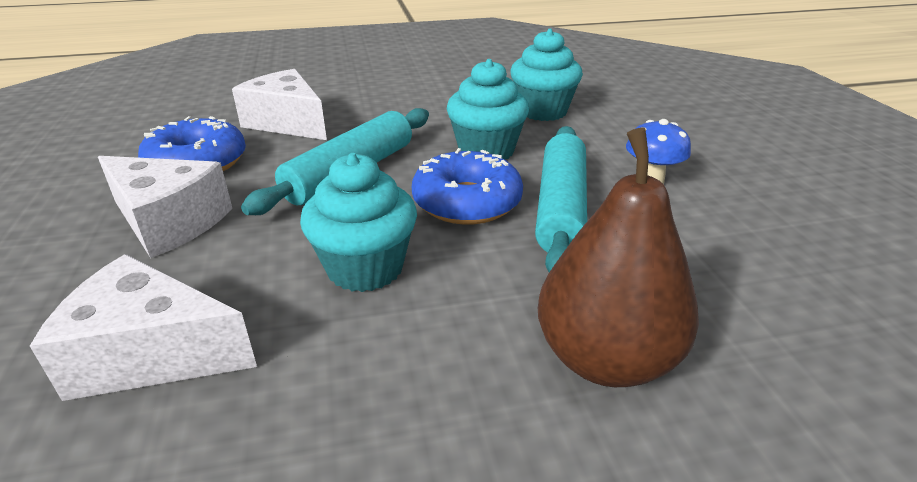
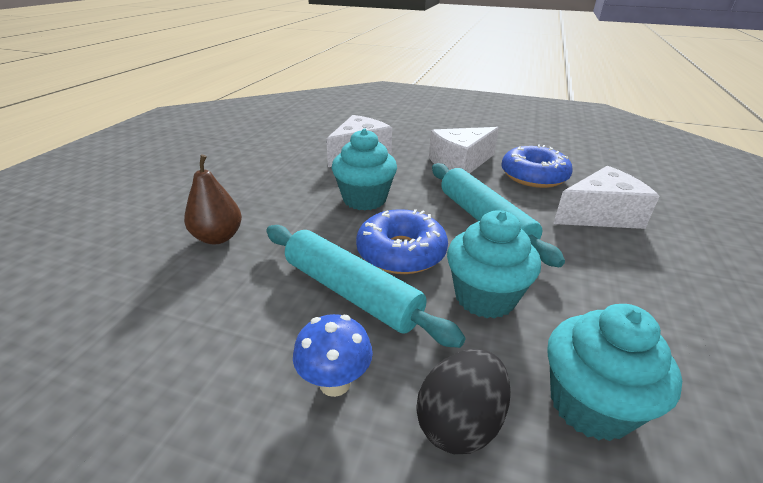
camera: 120 degrees right, 0 degrees up
brown pear [538,128,699,387] -> brown pear [184,155,242,244], size x0.65
none -> black egg [417,349,511,454]

